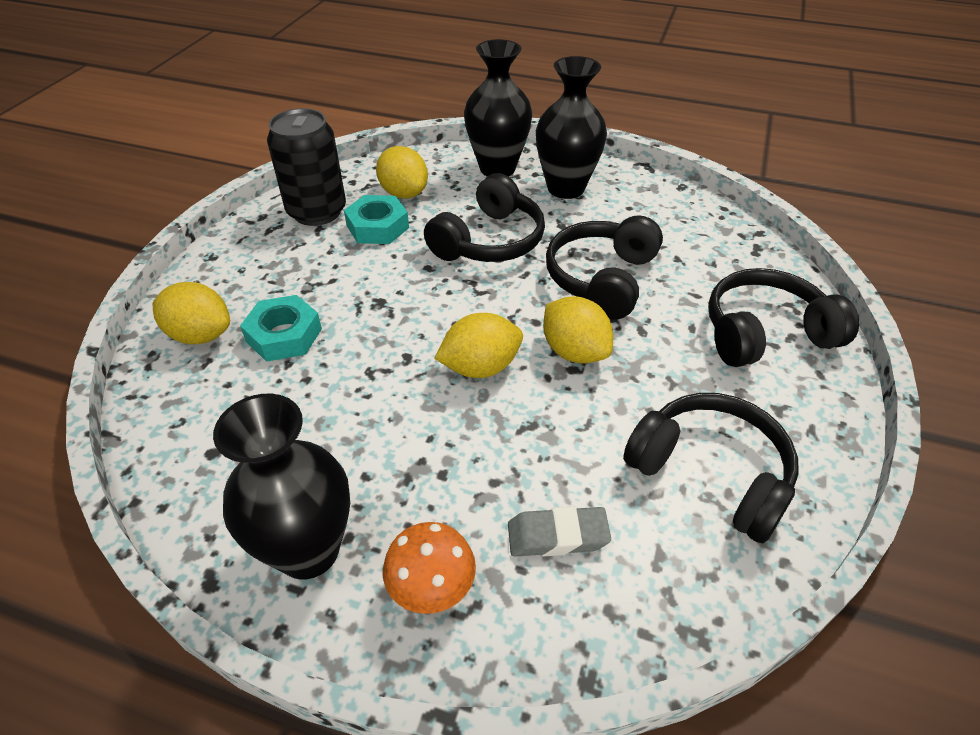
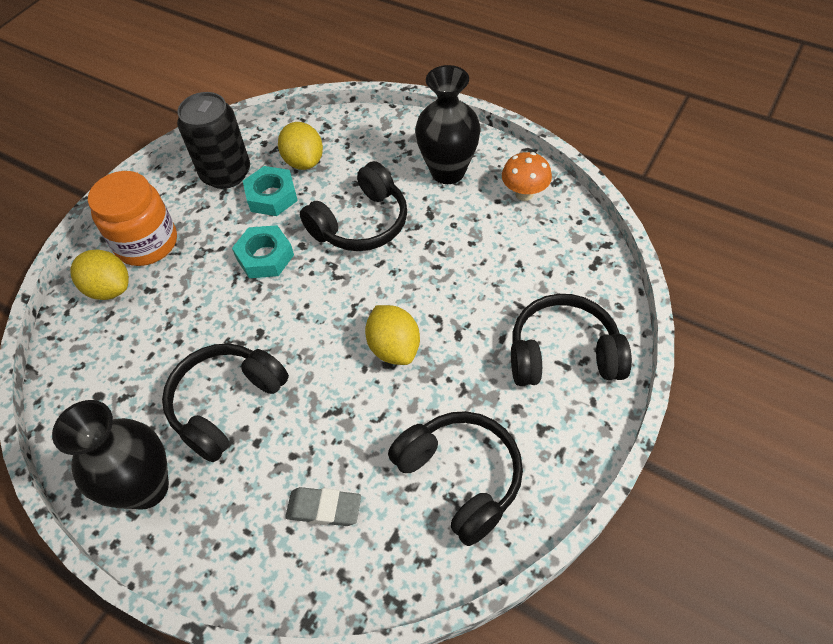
camera: 15 degrees right, 10 degrees up
turquoise nut [240,295,322,362] -> turquoise nut moved to [232,225,294,278]
orange mushroom [383,522,476,614] -> orange mushroom moved to [502,152,552,201]
yellow lemon [434,313,523,378] -> none
black vase [464,39,532,177] -> none
black headphones [546,215,663,320] -> black headphones moved to [162,344,289,462]
none -> orange jar [88,171,177,266]

